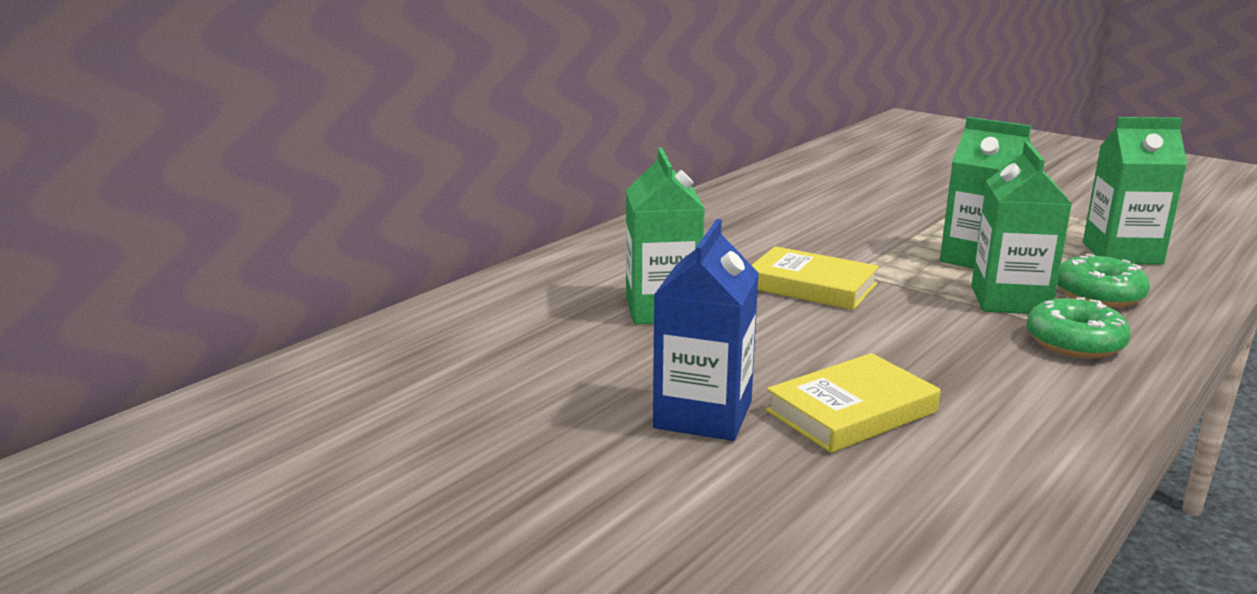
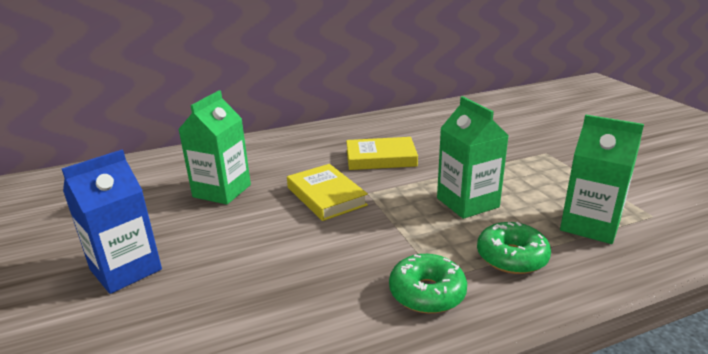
camera: 30 degrees right, 5 degrees up
yellow book [766,353,940,453] -> yellow book moved to [346,137,418,170]
green carton [971,142,1072,314] -> none

